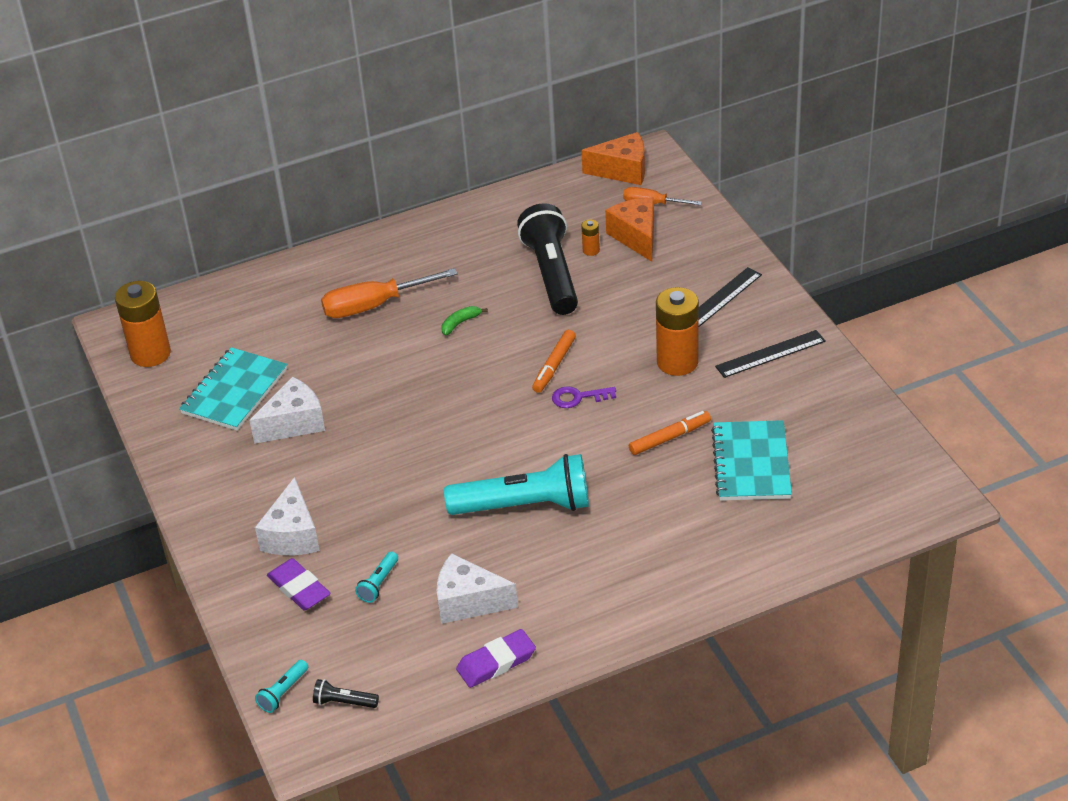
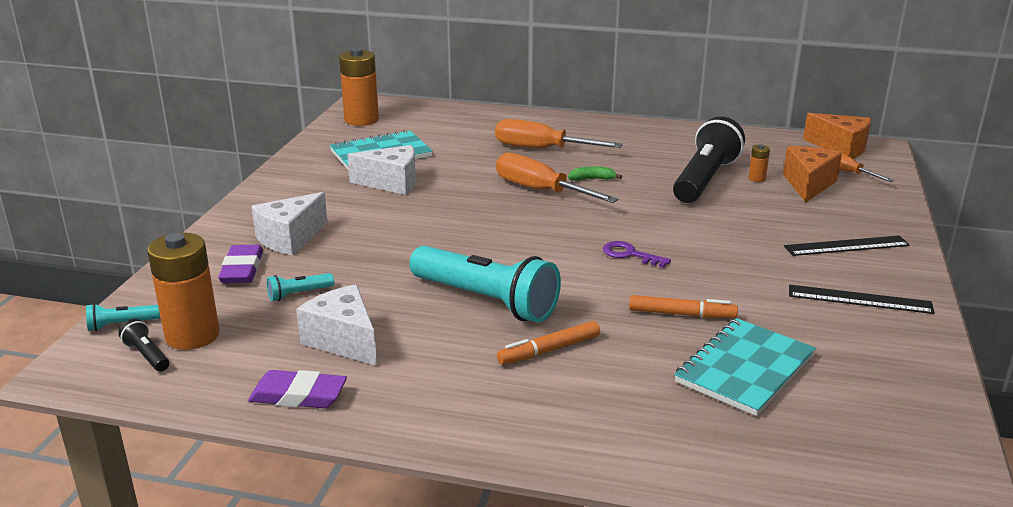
camera: 35 degrees right, 15 degrees down
orange marker [532,330,576,393] -> orange marker moved to [497,321,600,365]
orange battery [656,287,699,376] -> orange battery moved to [147,233,220,350]
none -> orange screwdriver [496,153,618,203]

